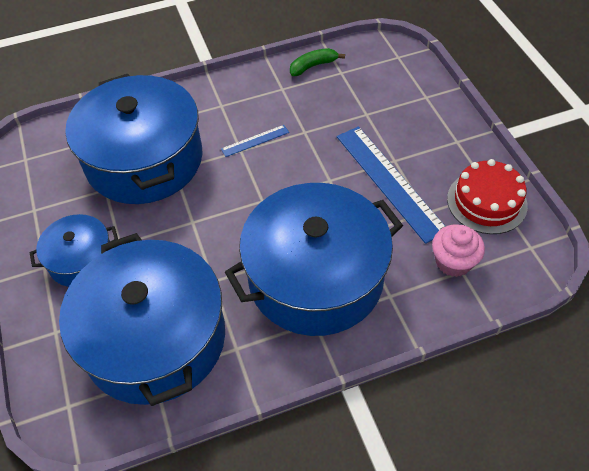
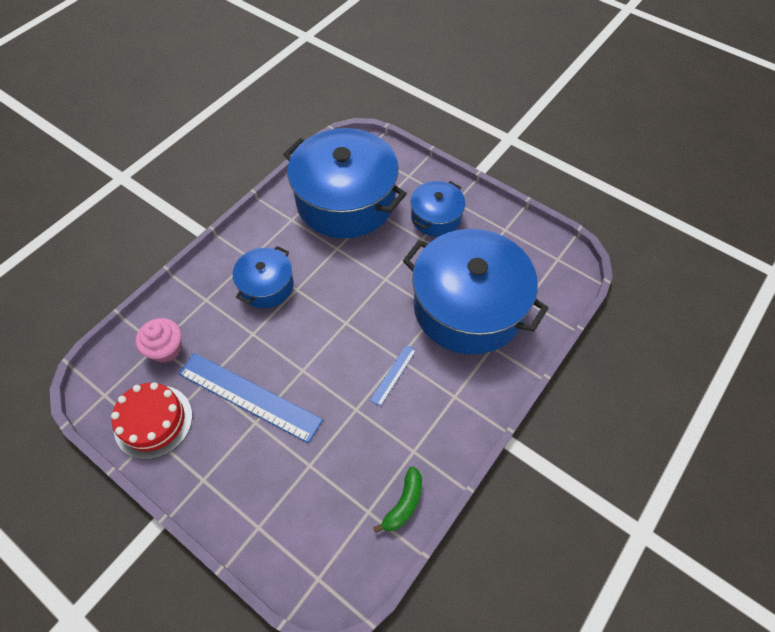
camera: 145 degrees right, 5 degrees up
blue pot [225,183,403,336] -> blue pot [233,246,294,308], size x0.50

